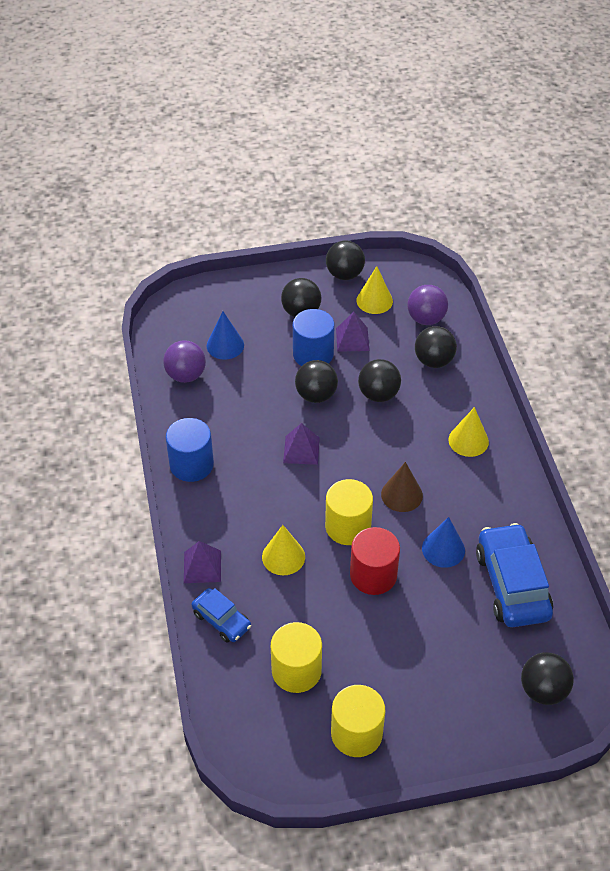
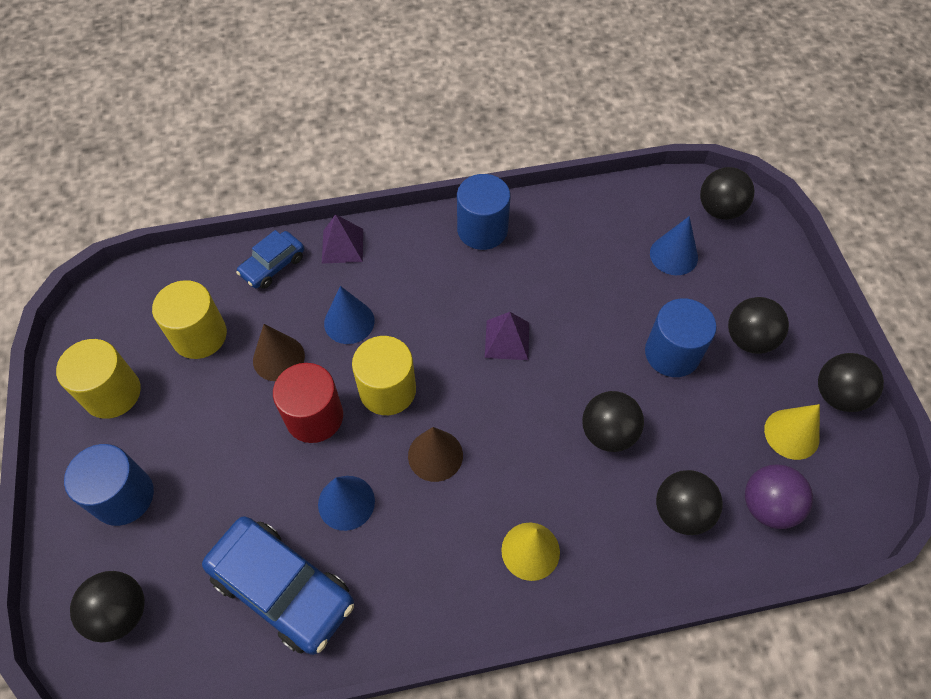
camera: 90 degrees right, 10 degrees up
purple ball [163,340,206,383] -> none
yellow cone [262,525,305,575] -> blue cone [324,286,375,344]
black ball [295,360,338,403] -> black ball moved to [700,167,754,220]
purple pyramid [336,312,369,352] -> none
blue car [476,523,553,627] -> blue car turned 45 degrees clockwise [202,516,354,655]
none -> blue cylinder [64,444,154,526]
none -> brown cone [253,324,305,381]

